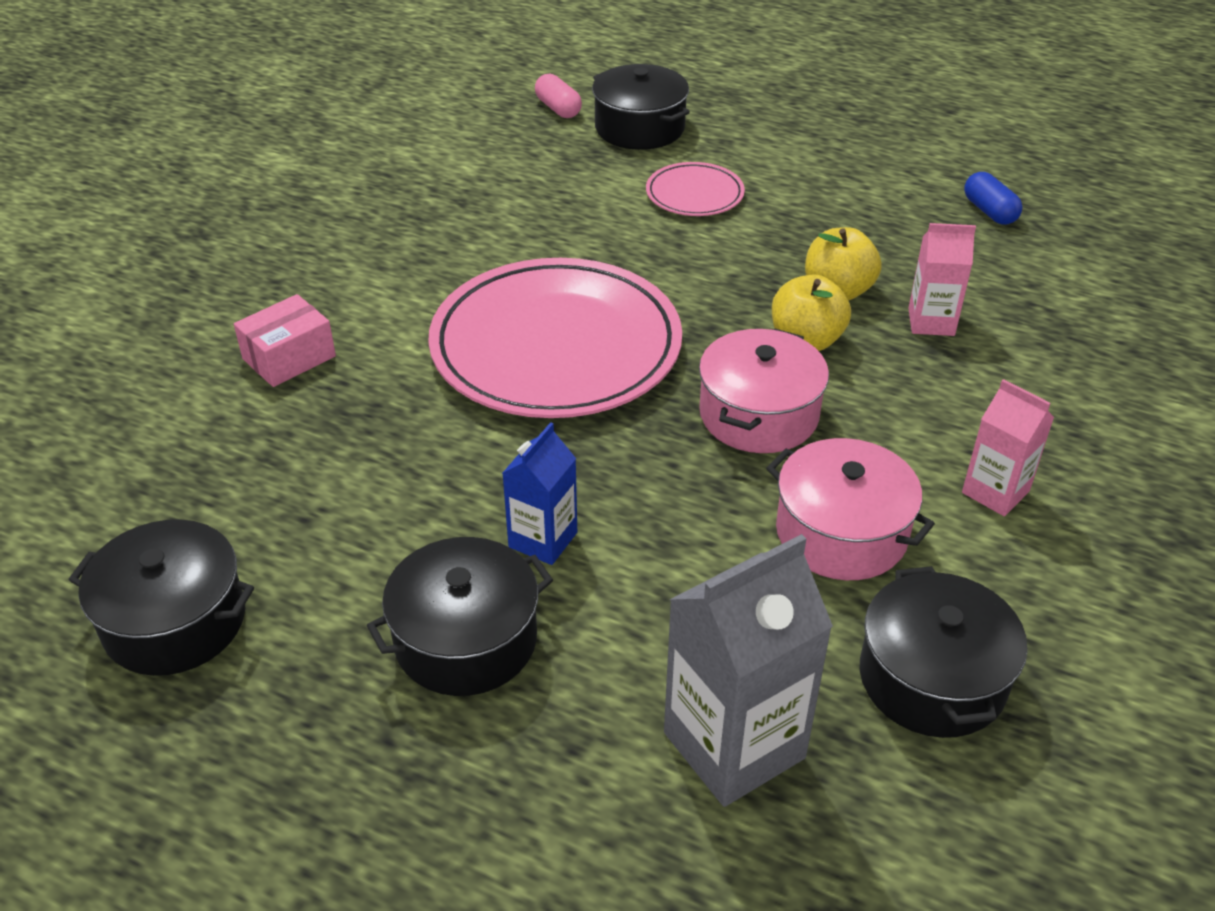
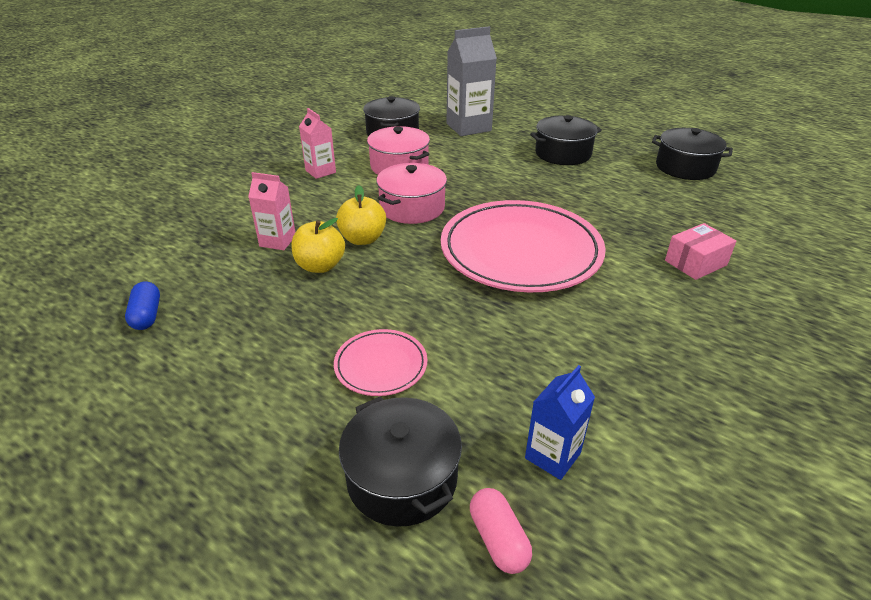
camera: 170 degrees left, 5 degrees down
blue carton [502,422,577,565] -> blue carton moved to [525,365,595,480]

